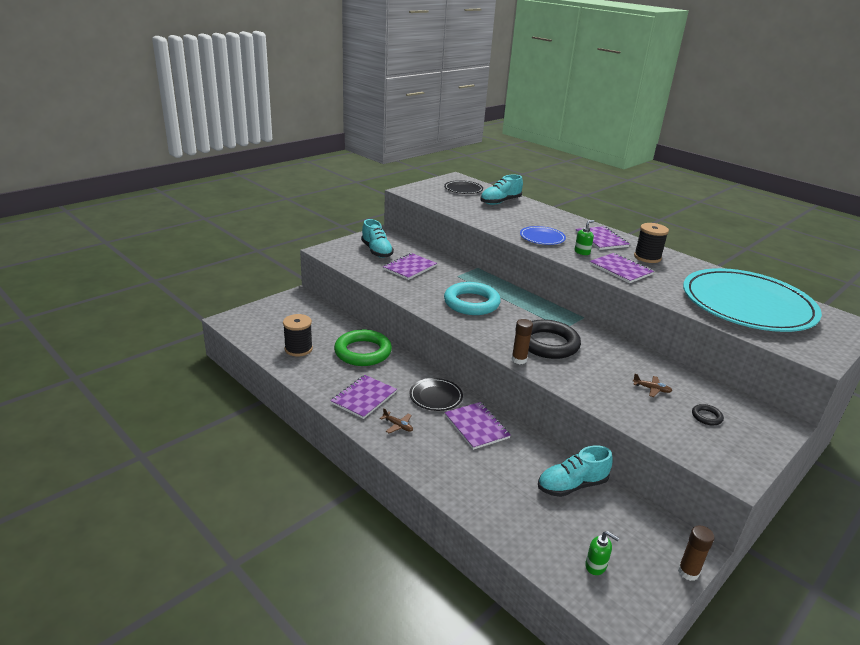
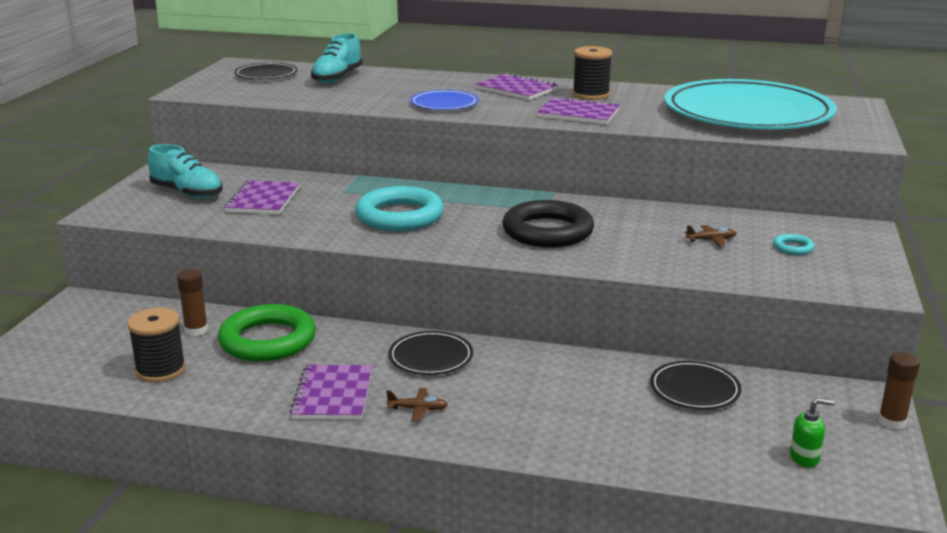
camera: 30 degrees left, 5 degrees down
purple notebook [444,402,511,450] -> none
brown glue stick [512,319,533,364] -> brown glue stick moved to [177,269,208,336]
turquoise shoe [538,445,613,497] -> black plate [650,361,742,410]
green soap dispenser [575,220,594,255] -> none
black ring [692,404,724,425] -> turquoise ring [773,234,814,255]

